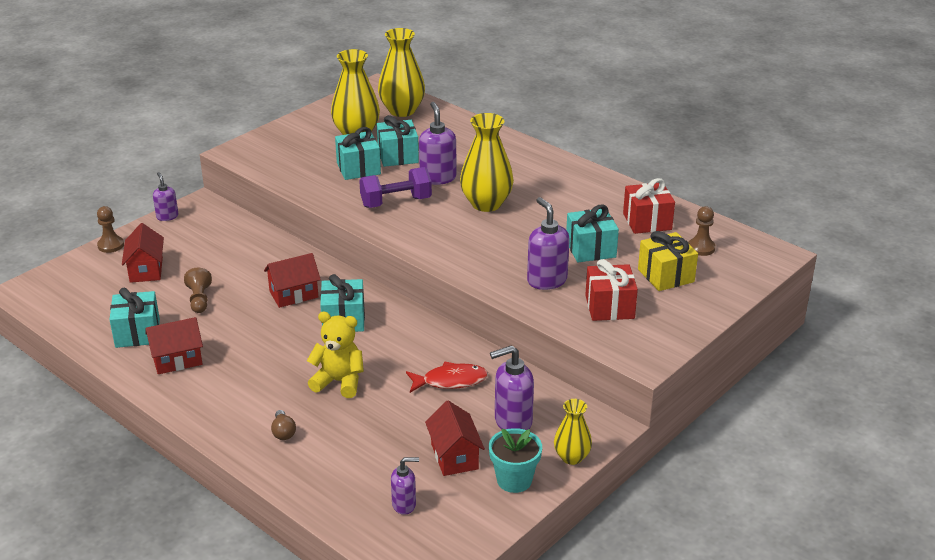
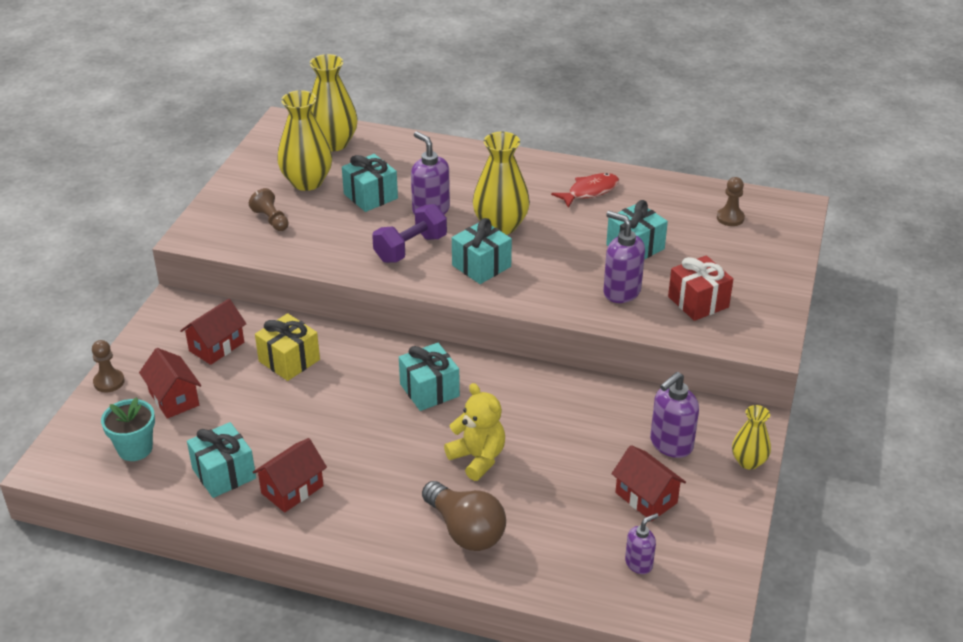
camera: 25 degrees left, 5 degrees up
purple soap dispenser [153,172,179,221] -> none
brown pawn [184,268,212,313] -> brown pawn moved to [249,188,289,231]
red house [264,253,321,308] -> red house moved to [180,299,246,365]
brown light bulb [271,410,296,440] -> brown light bulb [422,481,506,551], size x2.21
yellow teddy bear [307,312,364,398] -> yellow teddy bear turned 60 degrees clockwise [444,383,505,481]
turquoise gift [335,127,381,180] -> turquoise gift moved to [452,218,512,284]
red fish [406,361,488,393] -> red fish moved to [551,173,619,208]
turquoise flower pot [489,428,542,493] -> turquoise flower pot moved to [101,397,155,461]
red gift [623,178,675,234] -> none
yellow gift [638,231,698,291] -> yellow gift moved to [255,313,320,381]

